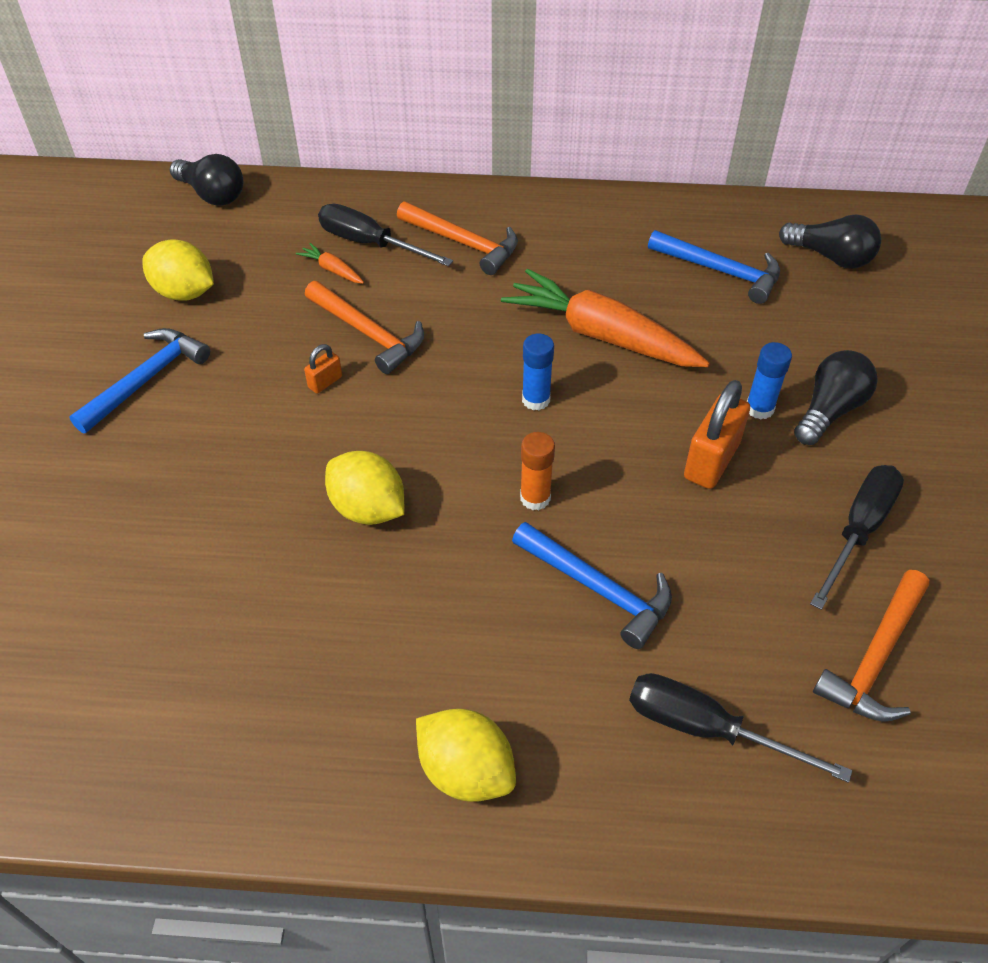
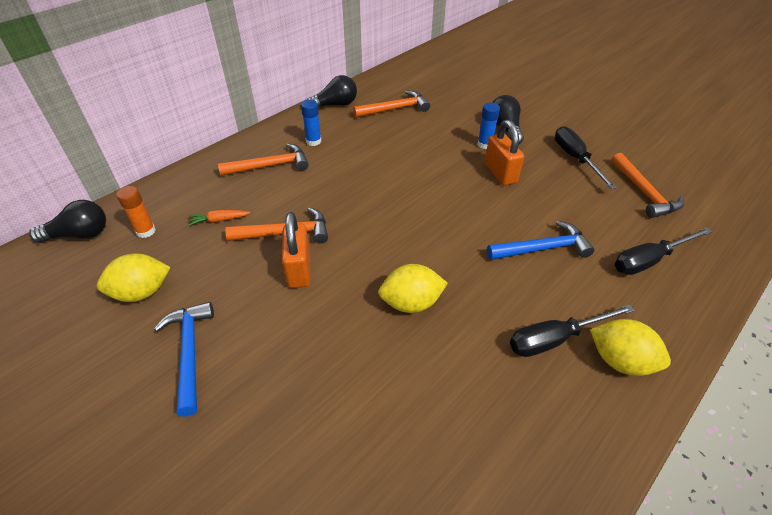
camera: 50 degrees left, 5 degrees down
orange padlock [304,344,342,394] -> orange padlock [282,212,311,288], size x2.01
black screwdriver [318,204,453,266] -> black screwdriver moved to [510,304,634,357]
yellow lemon [416,709,516,802] -> yellow lemon turned 45 degrees clockwise [590,319,671,376]
orange carrot [501,269,710,367] -> none
orange glue stick [520,432,555,510] -> orange glue stick moved to [116,186,156,238]
blue glue stick [522,334,554,410] -> blue glue stick moved to [301,100,321,146]
blue hammer [648,230,780,304] -> orange hammer [353,91,430,118]
black light bulb [779,214,881,269] -> black light bulb moved to [305,75,357,107]

